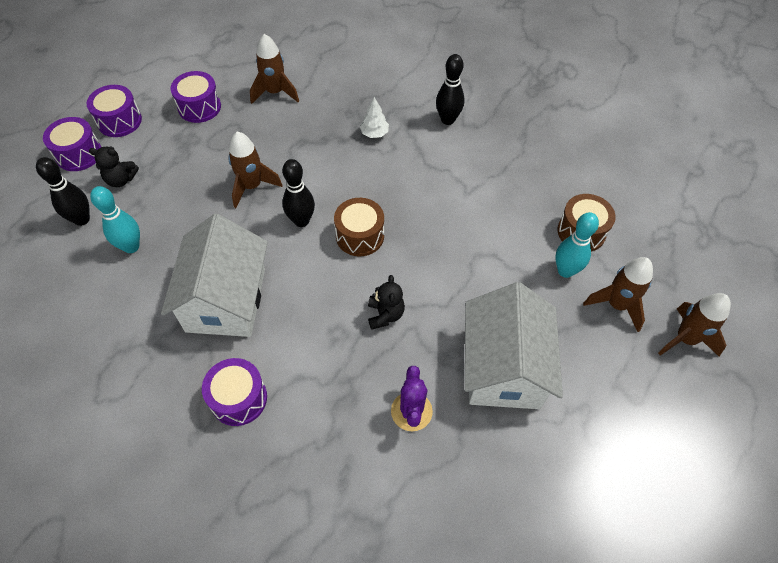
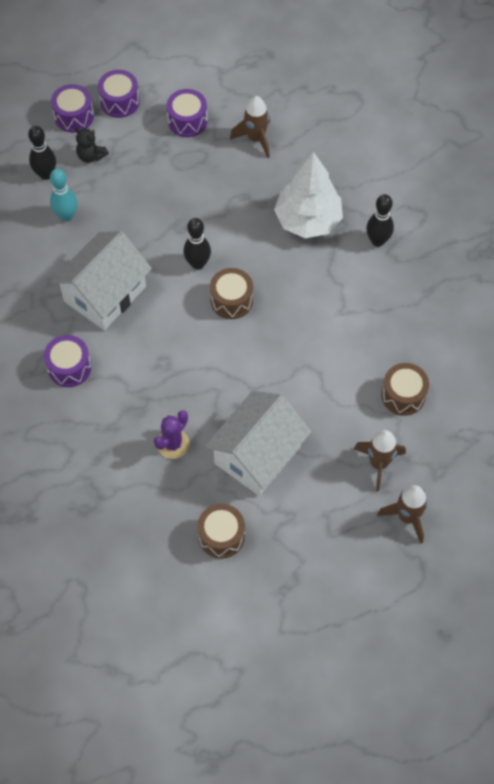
camera: 35 degrees right, 5 degrees up
brown rocket [228,132,282,208] -> none
white tree [360,97,389,138] -> white tree [274,152,343,238], size x2.47
black teddy bear [368,275,405,330] -> none
turquoise bowling pin [556,212,599,278] -> none
none -> brown drum [197,504,245,558]

